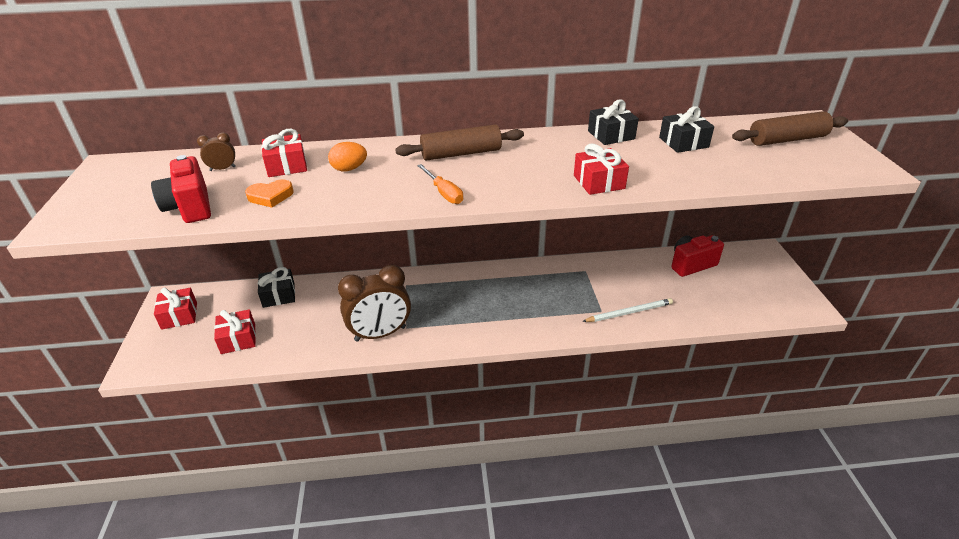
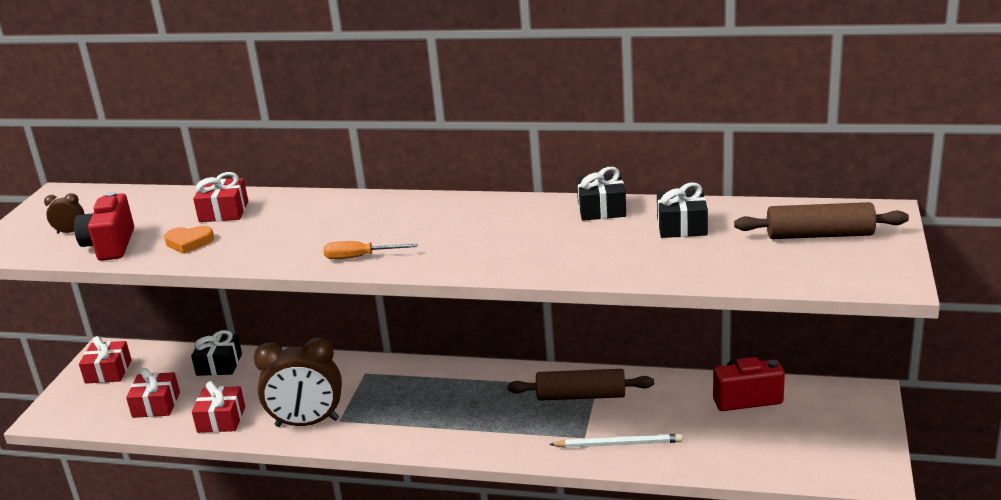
camera: 20 degrees right, 10 degrees down
brown clock [197,132,236,171] -> brown clock moved to [44,193,84,234]
orange egg [328,142,367,171] -> none
brown rolling pin [395,125,524,161] -> brown rolling pin moved to [507,369,654,401]
orange screwdriver [417,164,463,204] -> orange screwdriver turned 105 degrees clockwise [324,241,417,259]
red gift [574,144,629,195] -> red gift moved to [192,381,245,433]

